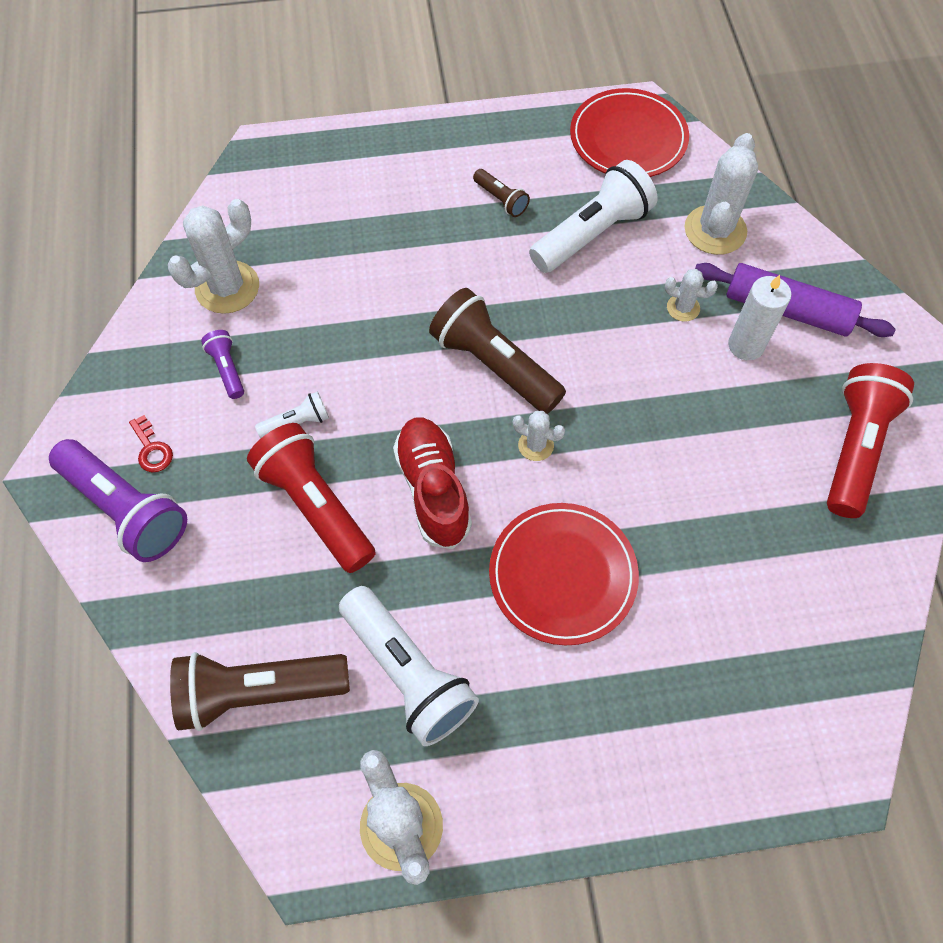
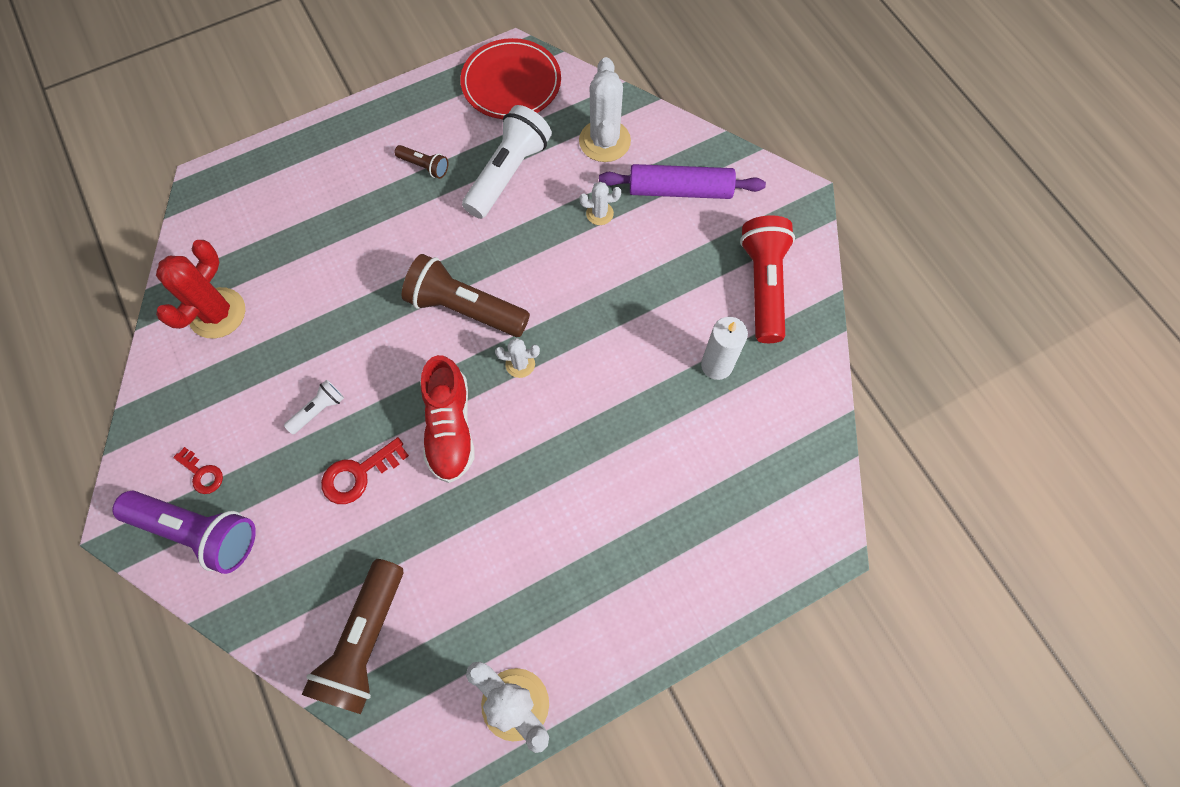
camera: 20 degrees left, 5 degrees up
white cactus [168,199,259,314] -> red cactus [156,240,245,339]
brown flashlight [170,652,350,731] -> brown flashlight turned 45 degrees counterclockwise [302,559,404,714]
purple flashlight [201,330,244,399] -> none
red flashlight [247,423,376,573] -> red key [321,437,409,504]
white flashlight [339,586,479,746] -> none
red shoe [393,417,472,549] -> red shoe turned 150 degrees counterclockwise [421,355,475,483]
red plate [489,503,639,645] -> none
white candle [728,275,791,360] -> white candle moved to [701,317,748,380]

